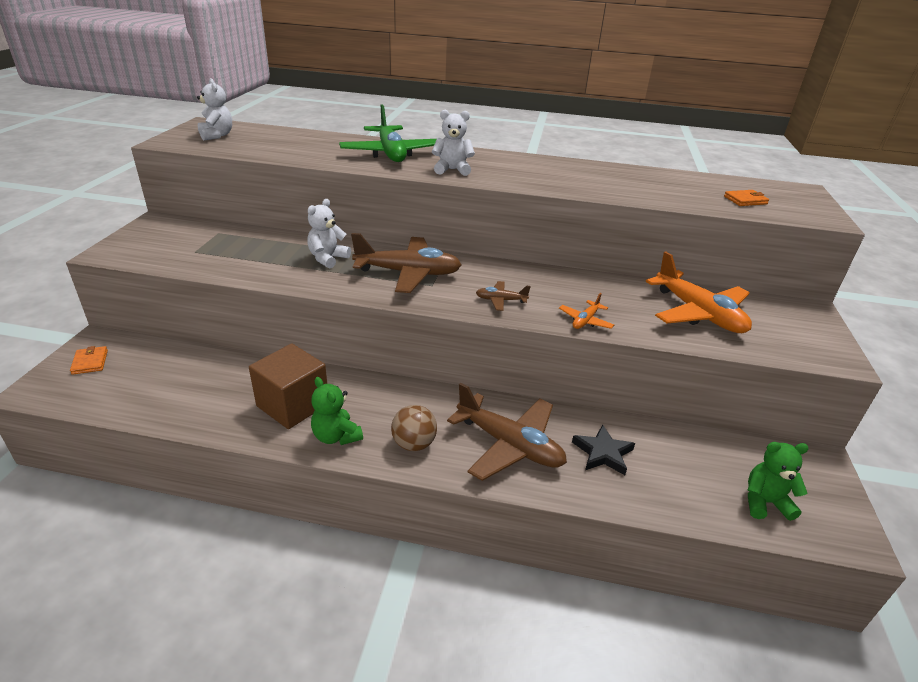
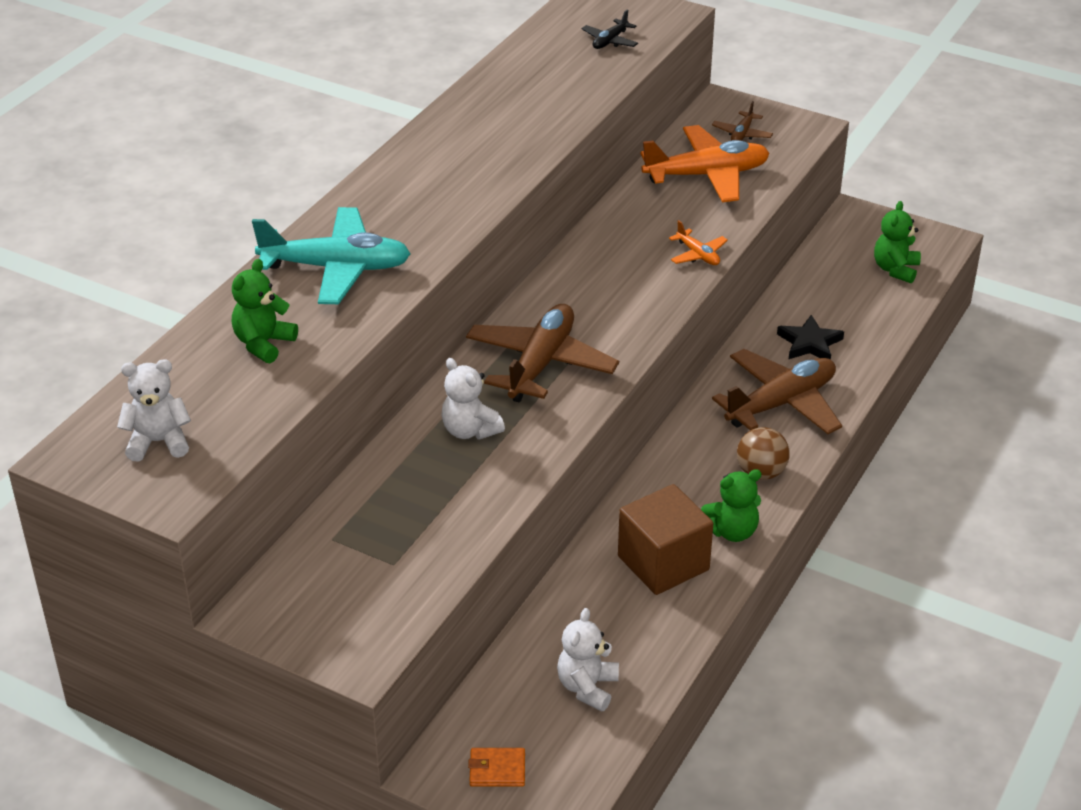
camera: 70 degrees left, 5 degrees up
green plane [339,105,437,162] -> turquoise plane [252,207,411,304]
white teddy bear [432,110,475,176] -> white teddy bear moved to [557,608,619,711]
brown plane [476,281,531,311] -> brown plane moved to [712,101,773,141]
orange wallet [724,190,769,206] -> black plane [582,9,638,49]
none -> green teddy bear [232,259,298,363]

